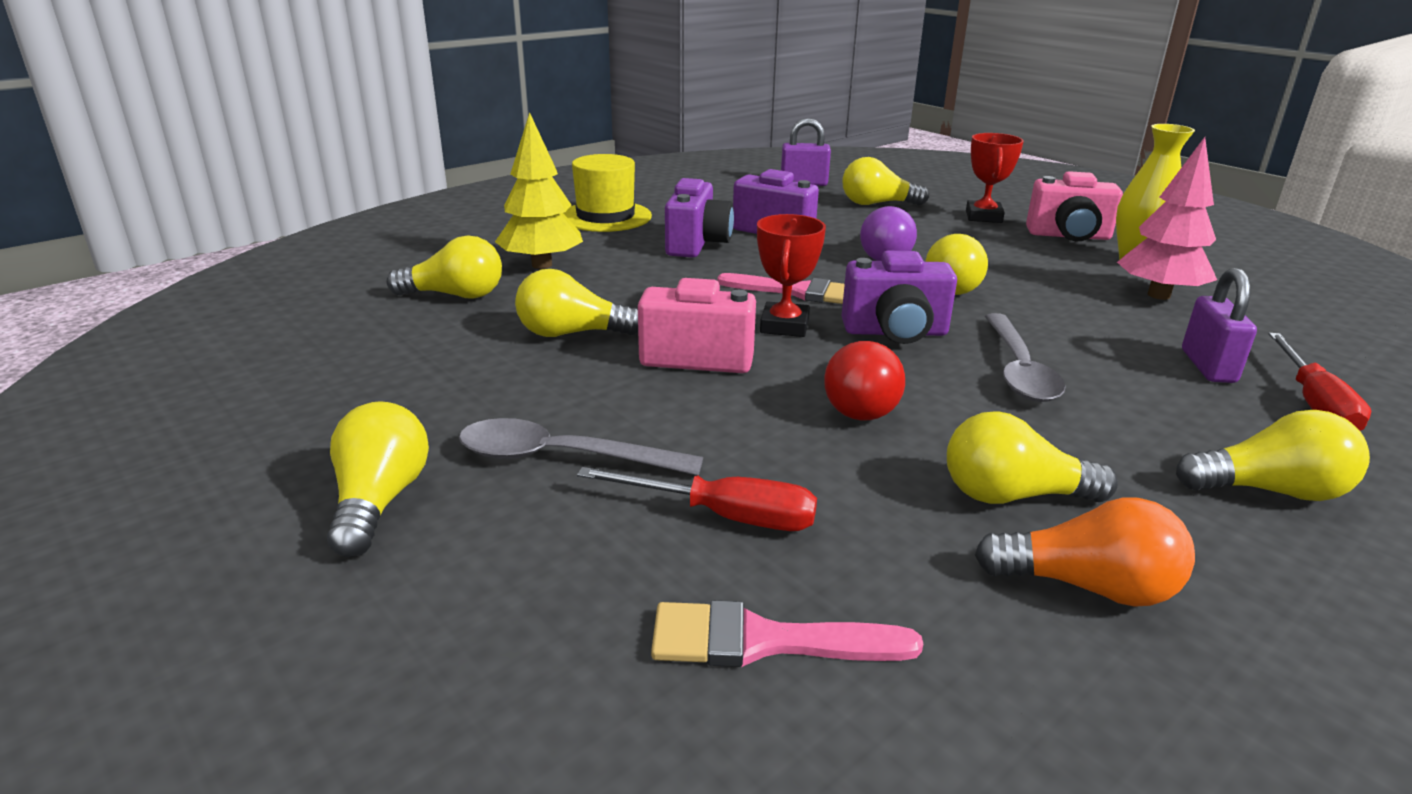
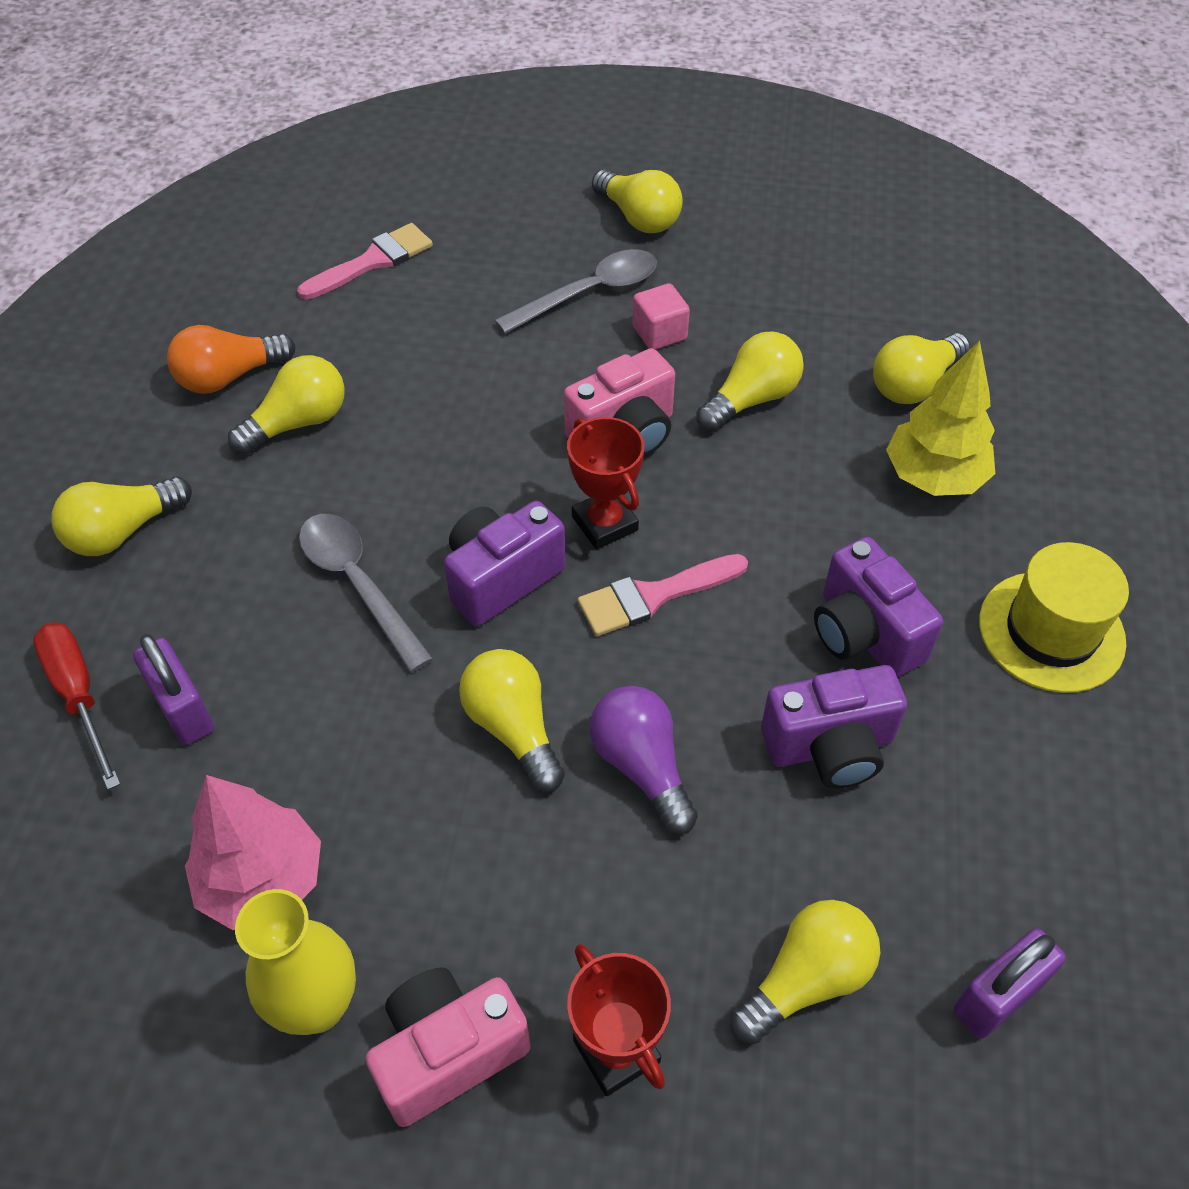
camera: 140 degrees right, 25 degrees up
red screwdriver [577,467,817,531] -> none
red light bulb [824,341,905,420] -> none
none -> pink cube [632,283,690,350]

